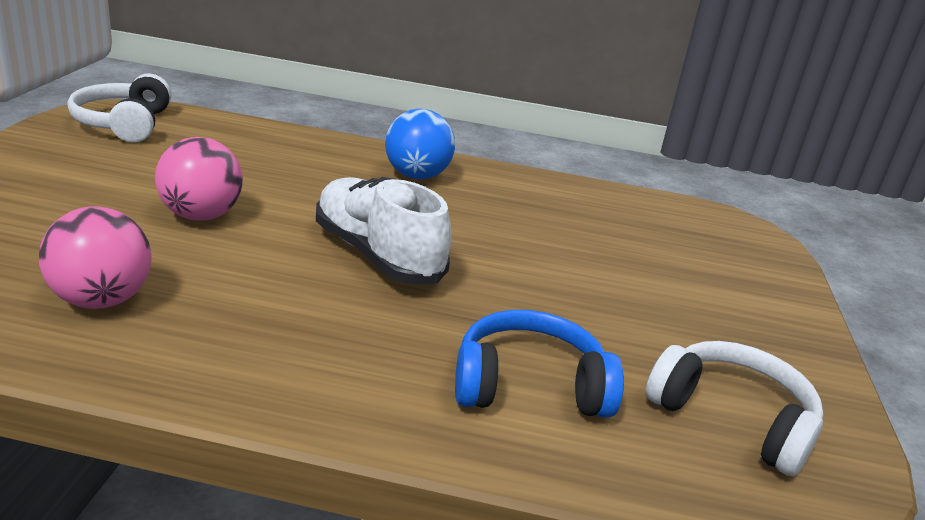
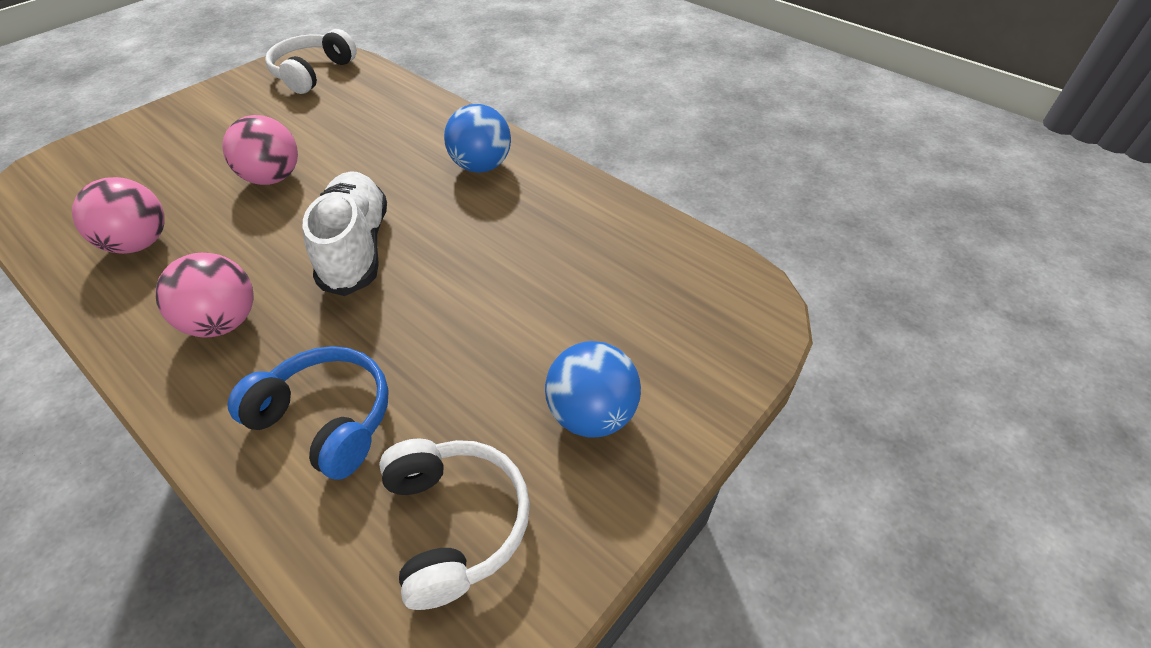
camera: 35 degrees right, 20 degrees up
none -> pink ball [155,253,253,337]
none -> blue ball [545,341,641,437]

